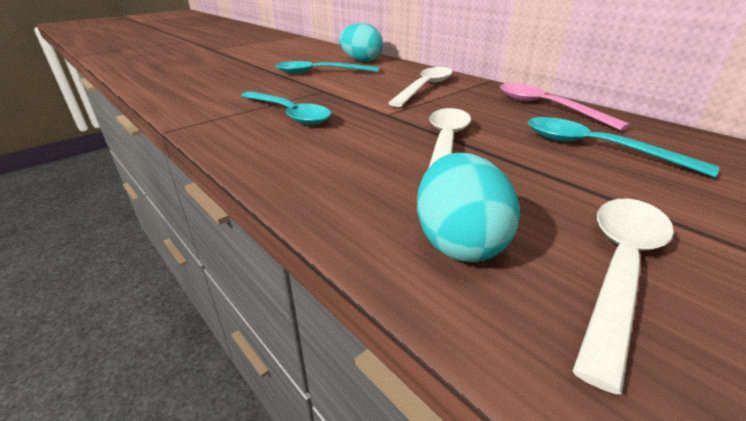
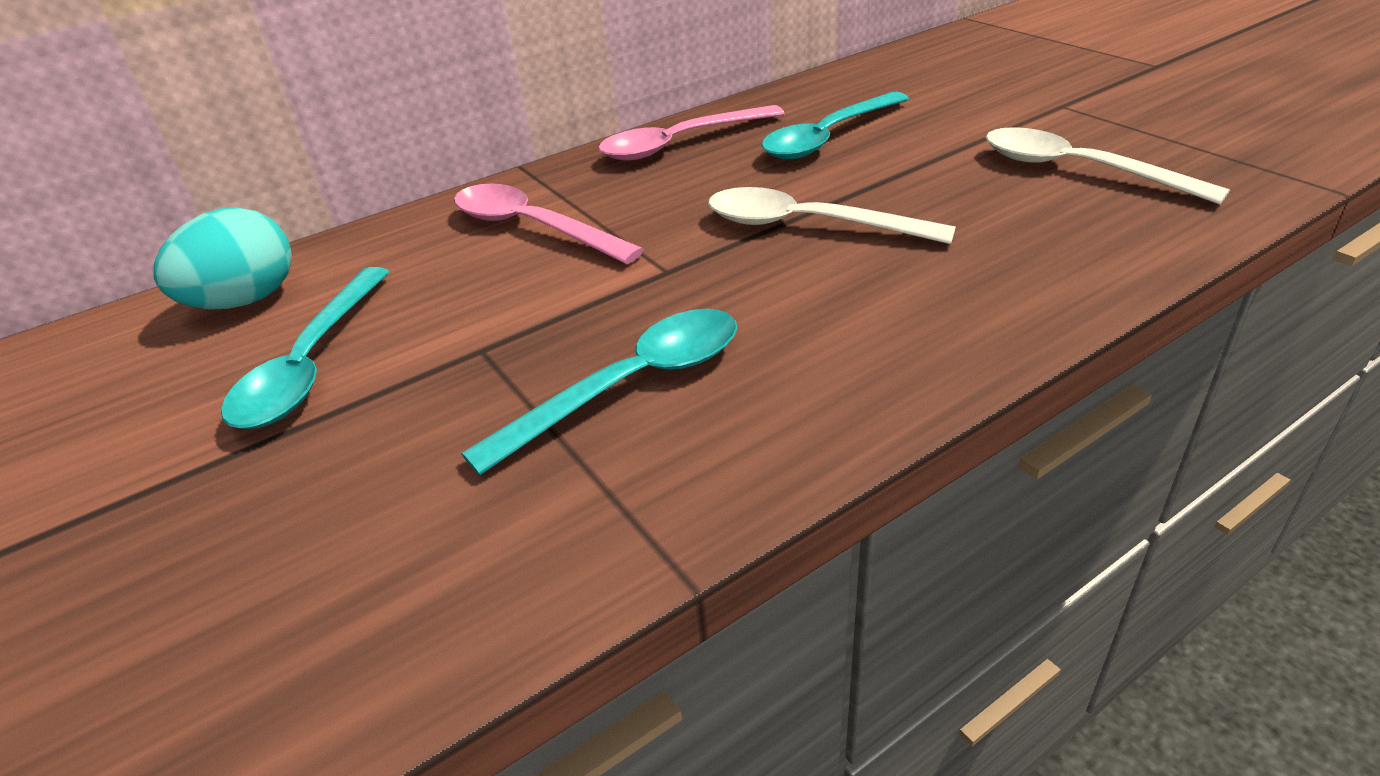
camera: 80 degrees left, 5 degrees up
white spoon [388,67,453,107] -> pink spoon [454,183,644,264]
turquoise egg [417,153,520,262] -> none

